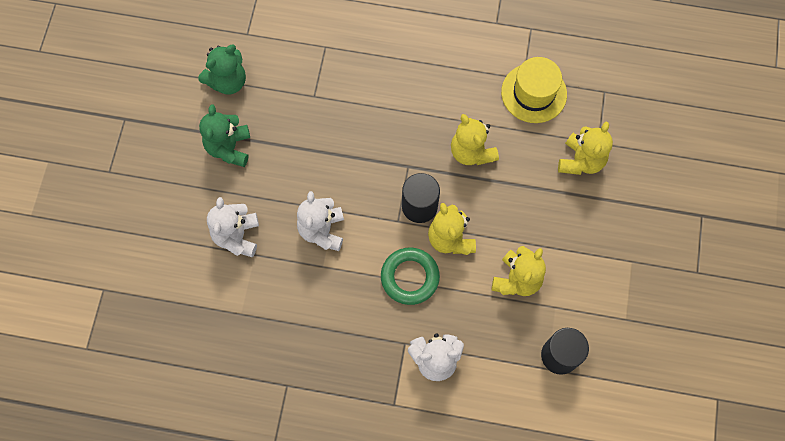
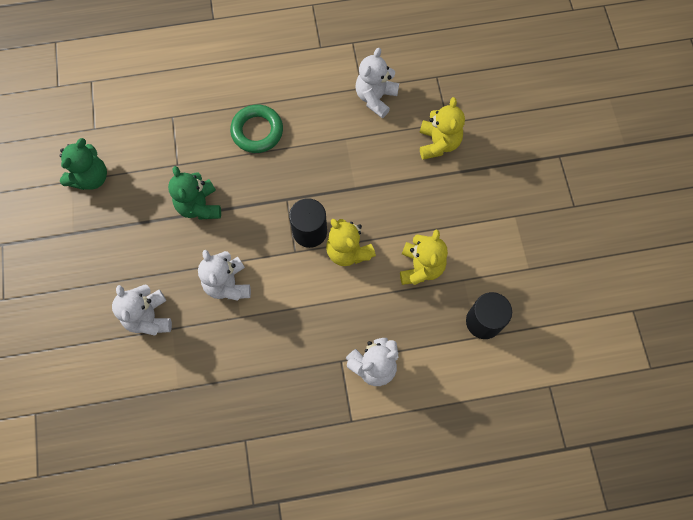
camera: 20 degrees left, 0 degrees up
green teddy bear [199,104,250,167] -> green teddy bear moved to [168,166,221,219]
green ring [381,247,440,305] -> green ring moved to [230,105,283,153]
yellow teddy bear [451,114,499,165] -> none
yellow hat [501,57,567,123] -> white teddy bear [356,48,399,118]

